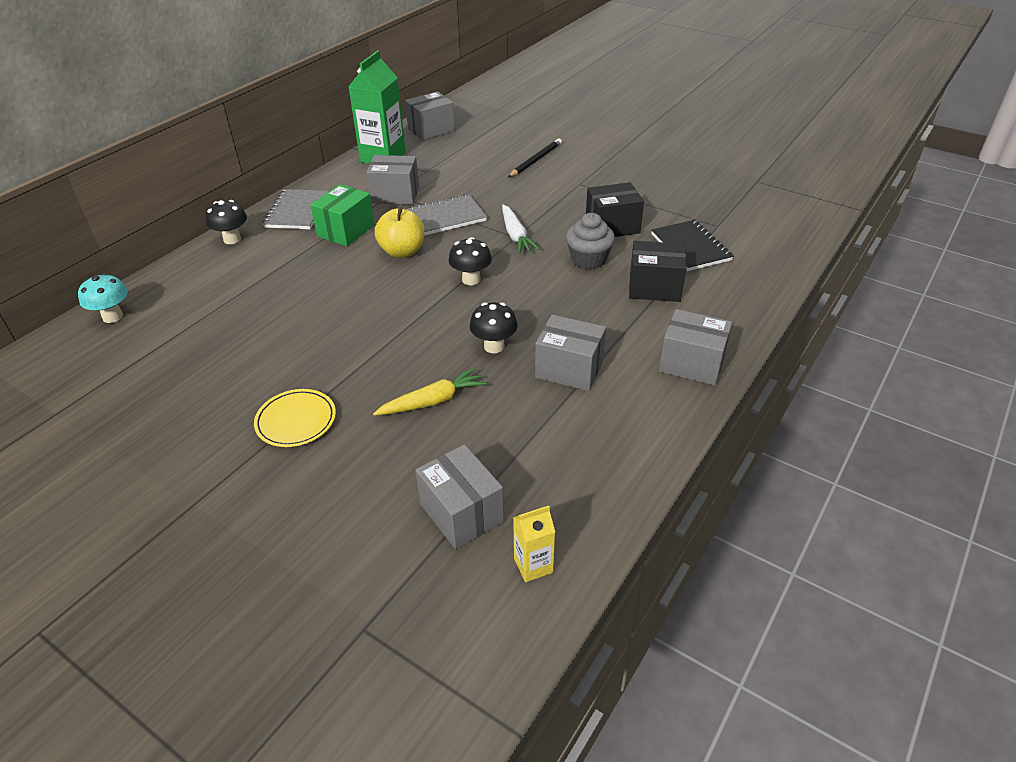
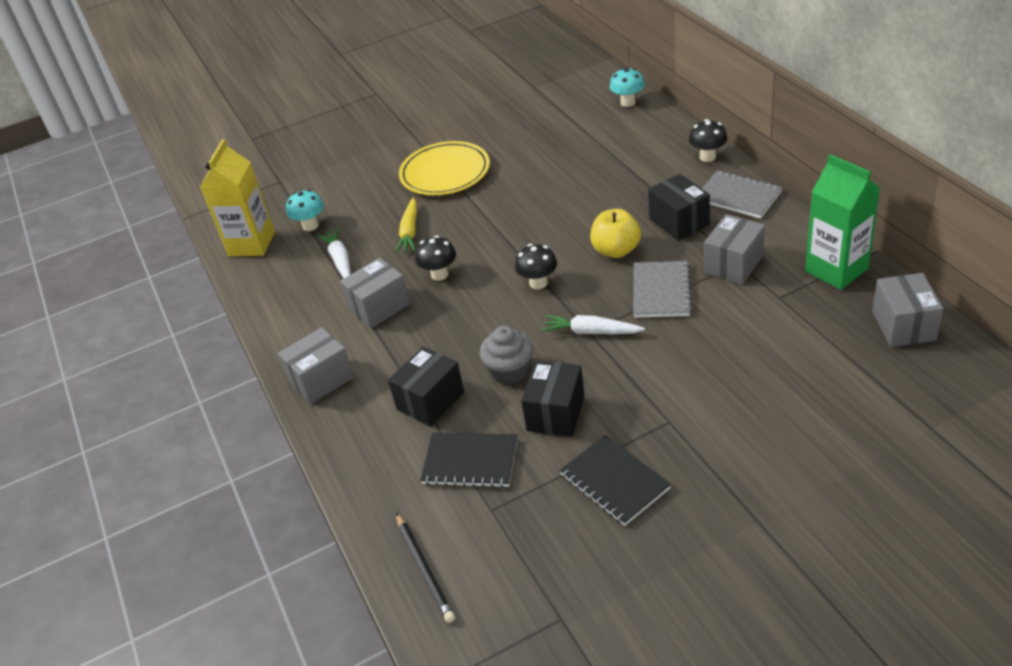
camera: 125 degrees right, 0 degrees up
yellow plate [254,389,336,447] -> yellow plate [399,141,490,195], size x1.64
green box [310,184,375,246] -> black box [648,174,710,241]
grey box [415,444,504,549] -> turquoise mushroom [286,189,324,231]
black pencil [508,139,562,177] -> black pencil moved to [396,513,455,623]
yellow carton [513,506,555,582] -> yellow carton [200,139,275,256], size x2.06
none -> white carrot [318,228,351,278]
none -> black notebook [559,435,671,526]

